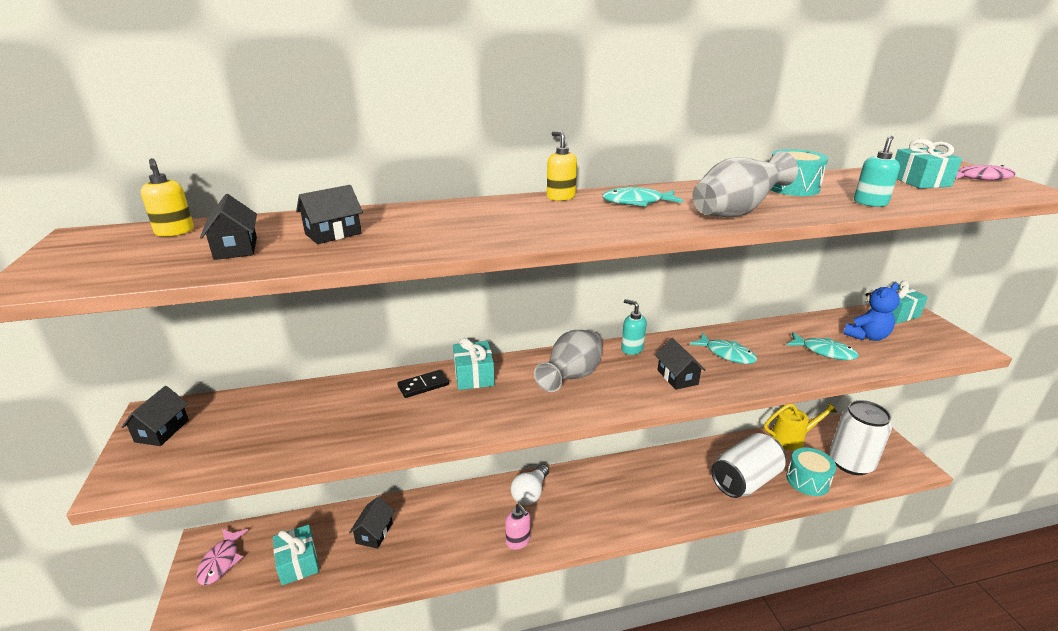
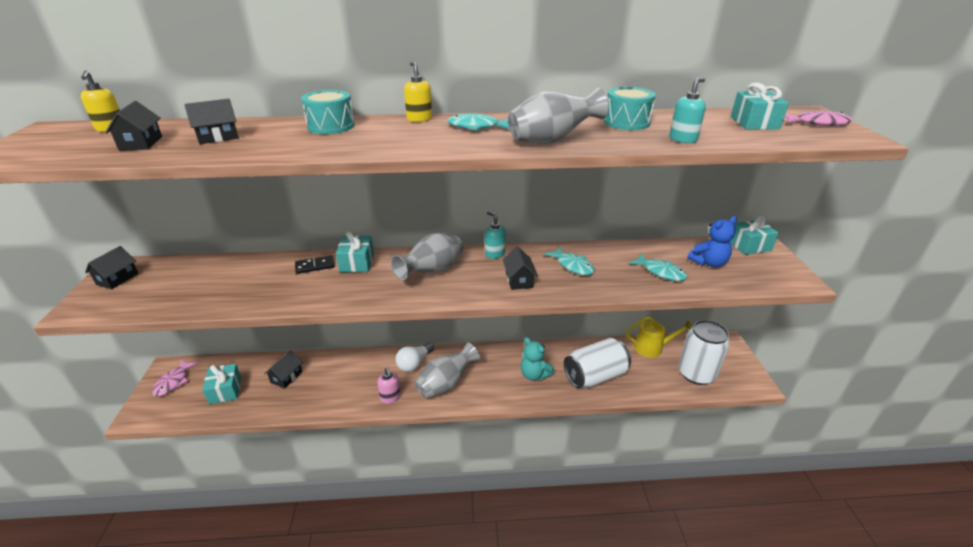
camera: 10 degrees right, 5 degrees up
turquoise drum [786,447,837,496] -> turquoise drum moved to [301,90,355,134]
none -> grey vase [415,342,480,399]
none -> turquoise teddy bear [521,337,554,381]

